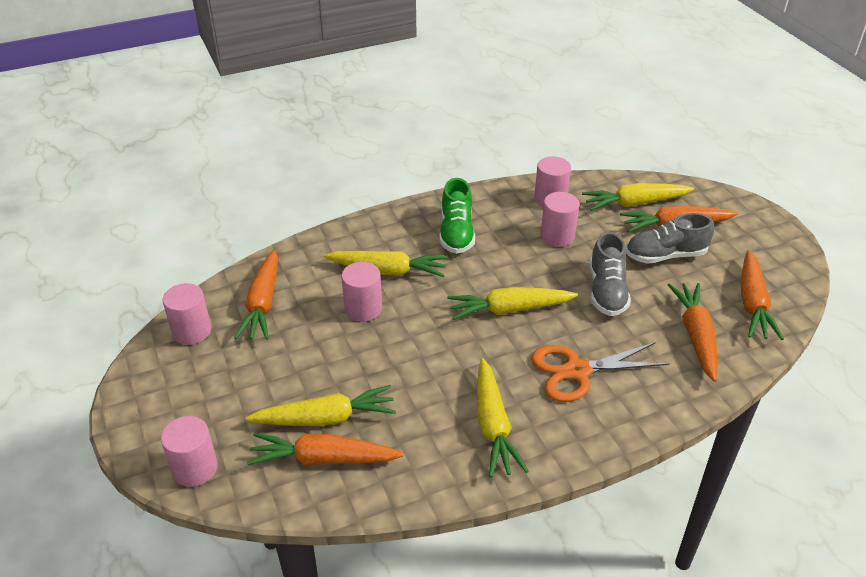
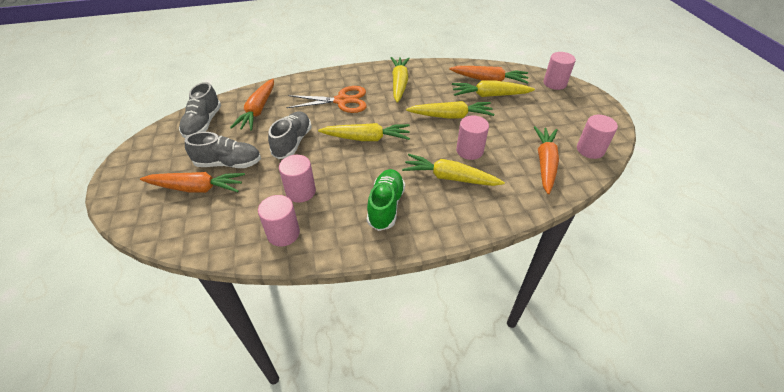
camera: 170 degrees left, 5 degrees up
yellow carrot [582,183,694,211] -> yellow carrot moved to [406,101,494,119]
orange carrot [741,250,784,340] -> grey shoe [179,82,221,138]

